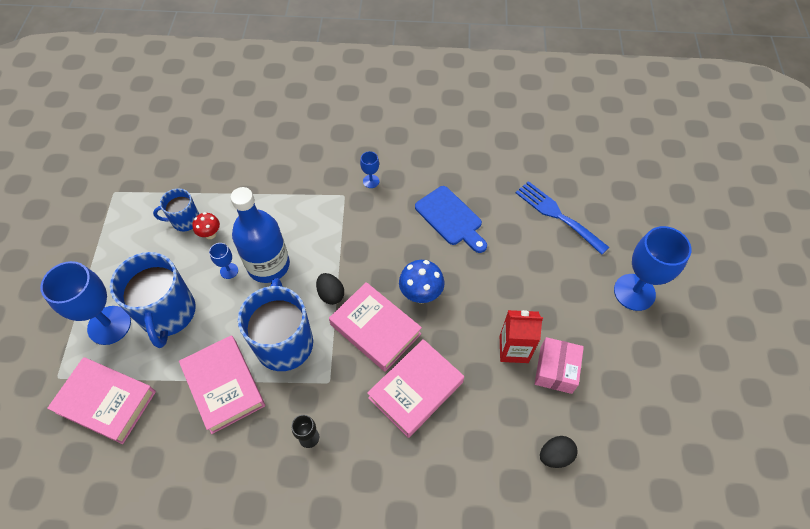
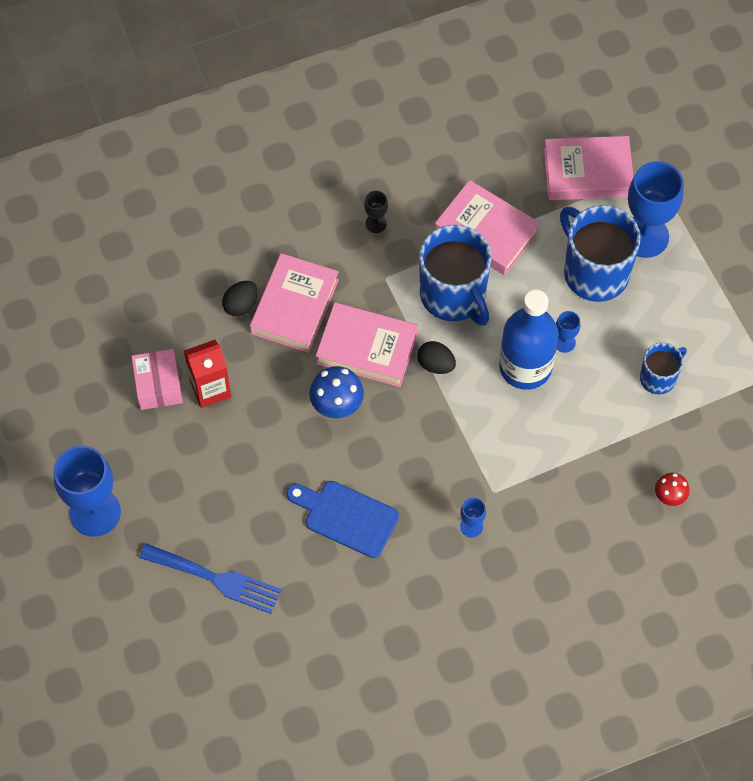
camera: 155 degrees right, 5 degrees up
red mushroom [192,212,220,239] -> red mushroom moved to [655,473,690,506]
black egg [540,436,578,468] -> black egg moved to [222,281,257,316]

